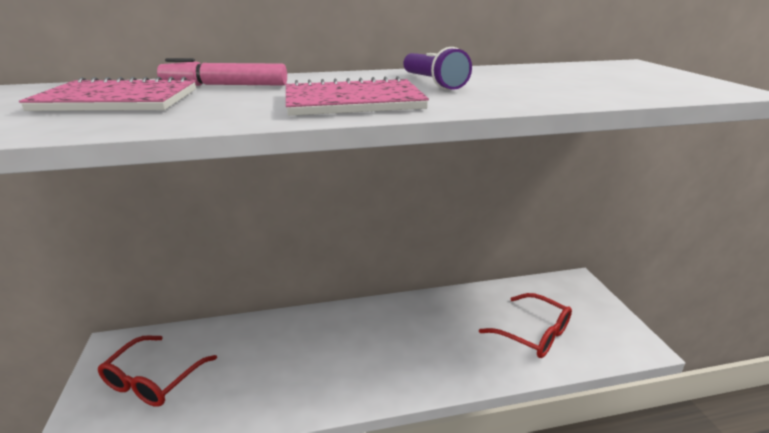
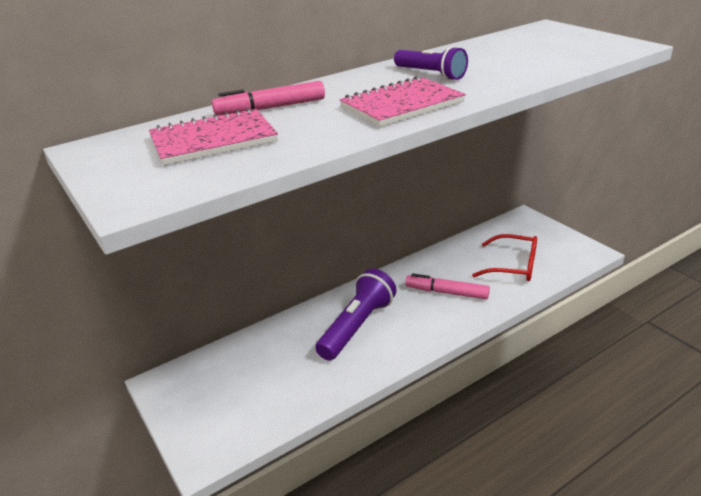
camera: 20 degrees left, 5 degrees up
red glasses [98,335,217,407] -> none
none -> purple flashlight [315,269,397,361]
none -> pink marker [405,273,490,299]

